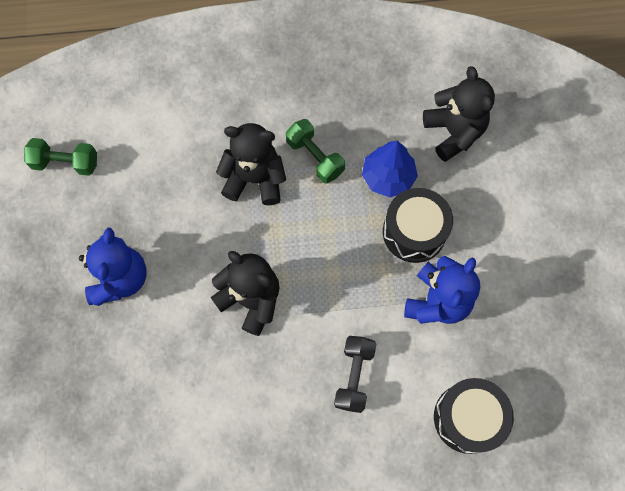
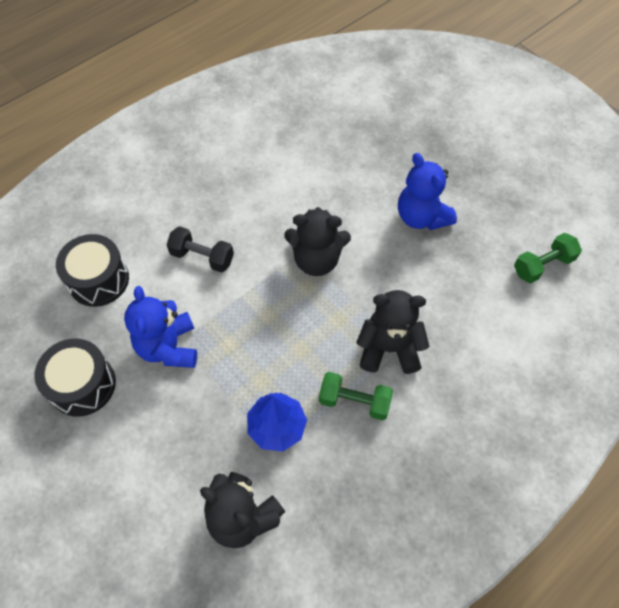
camera: 145 degrees right, 10 degrees down
black teddy bear [216,123,286,205] -> black teddy bear turned 150 degrees counterclockwise [357,290,430,374]
black dumbbell [334,336,376,413] -> black dumbbell turned 45 degrees counterclockwise [167,227,234,272]
black drum [383,188,453,263] -> black drum moved to [35,339,116,417]

